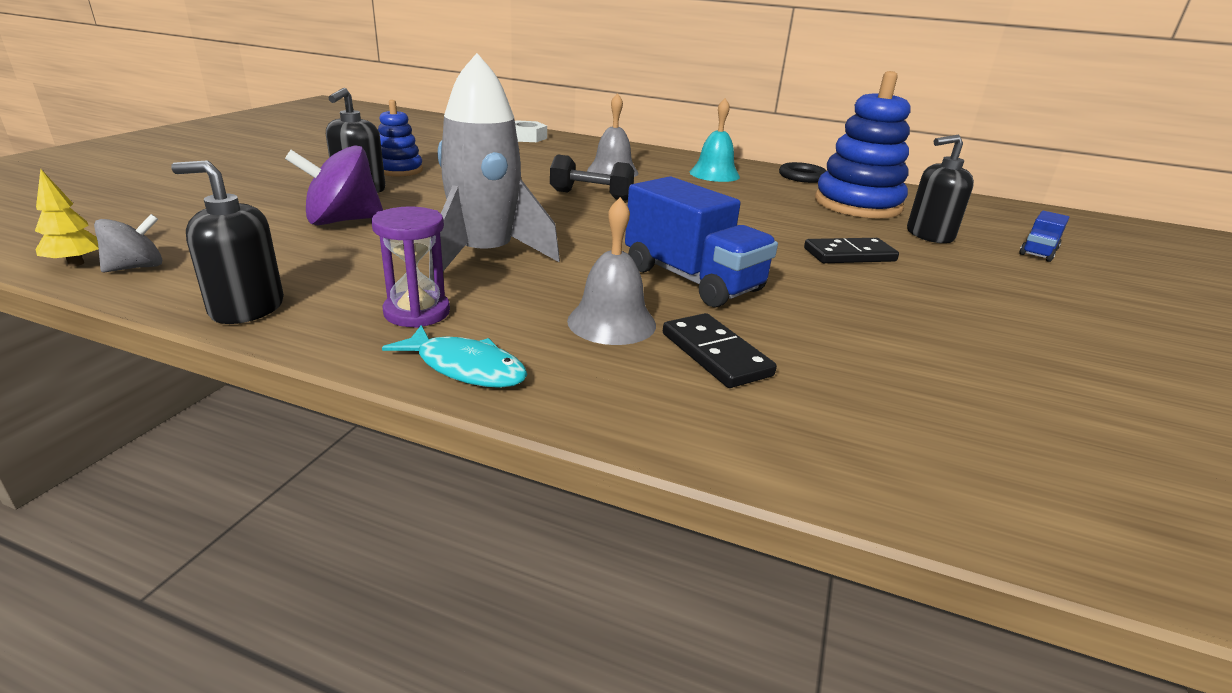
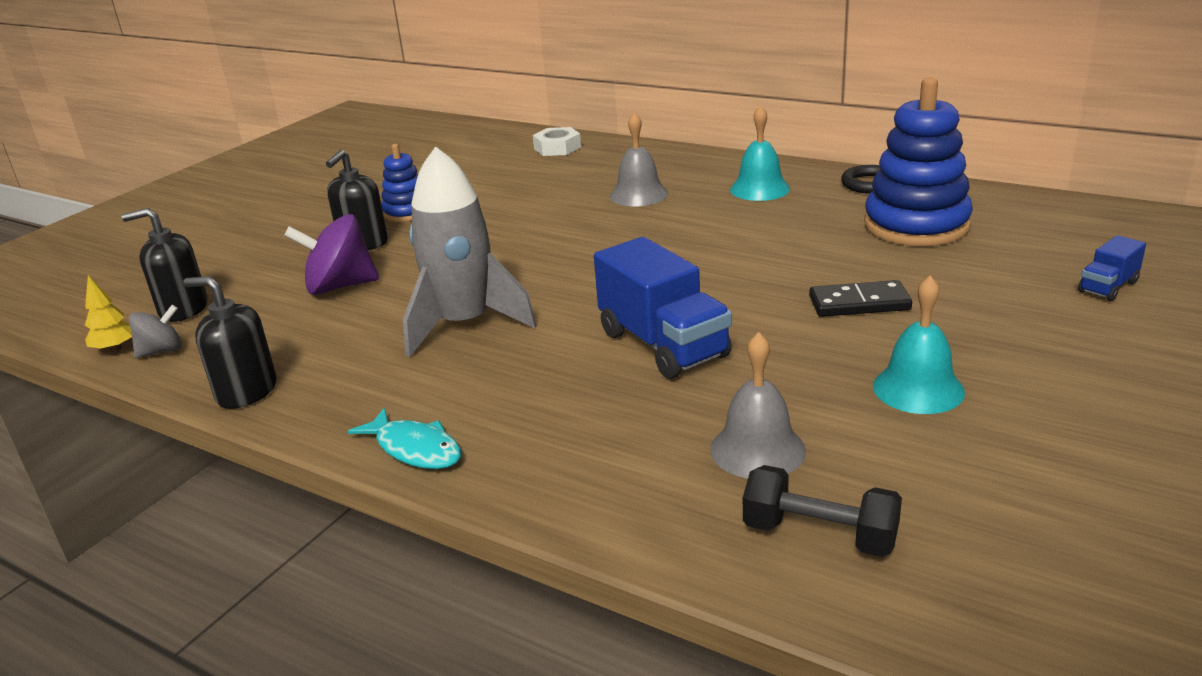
camera: 15 degrees right, 0 degrees up
purple hourglass [371,206,450,328] -> none
black dumbbell [550,155,634,200] -> black dumbbell moved to [743,465,902,557]
grey bell [567,197,656,345] -> grey bell moved to [710,332,806,479]
black domino [663,313,777,388] -> none
black soap dispenser [907,135,974,243] -> black soap dispenser moved to [122,208,208,322]
none -> turquoise bell [873,276,965,414]

